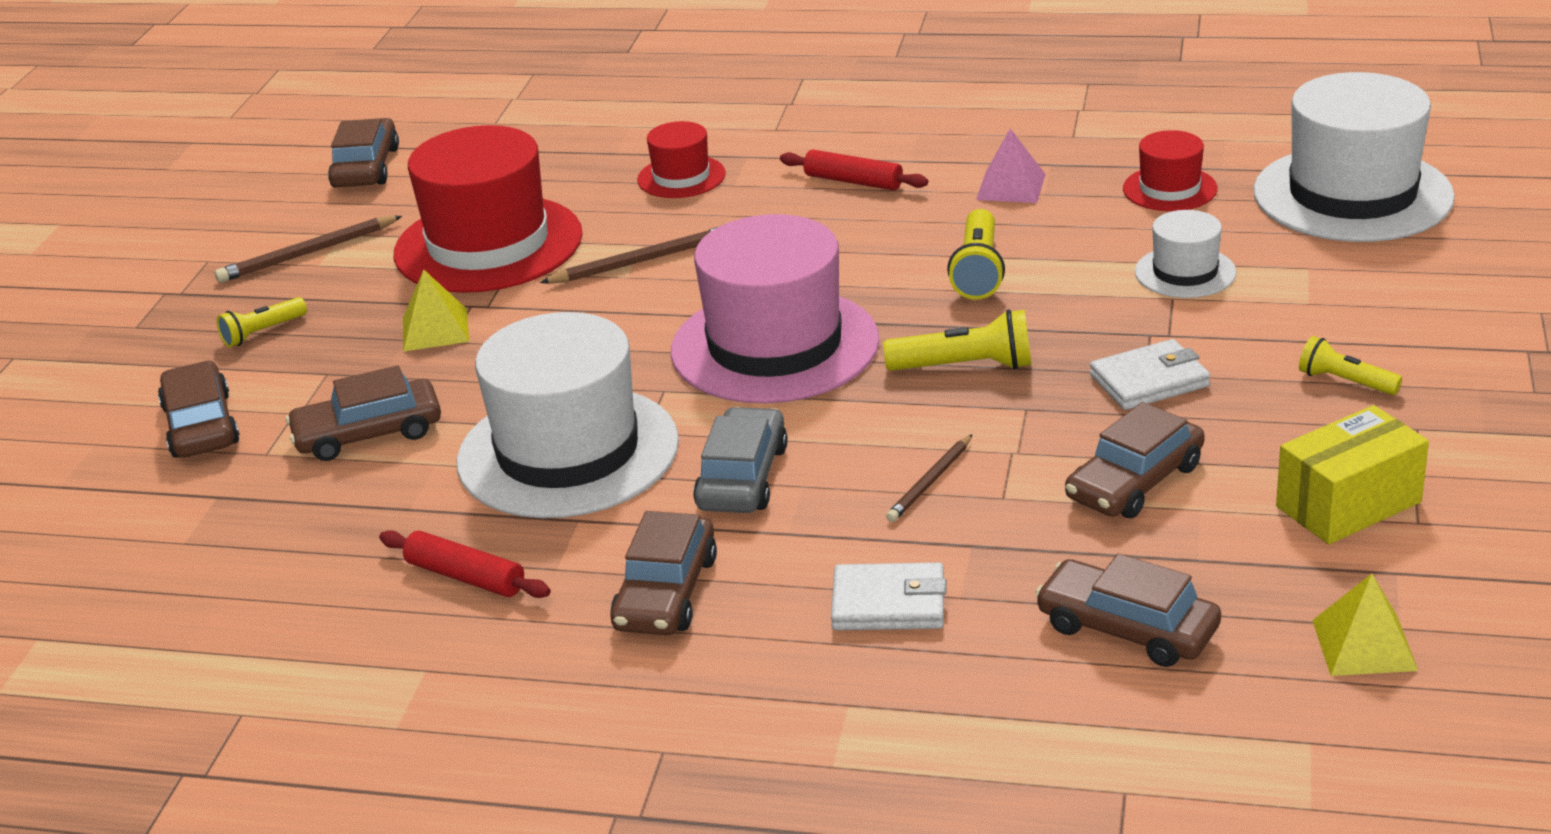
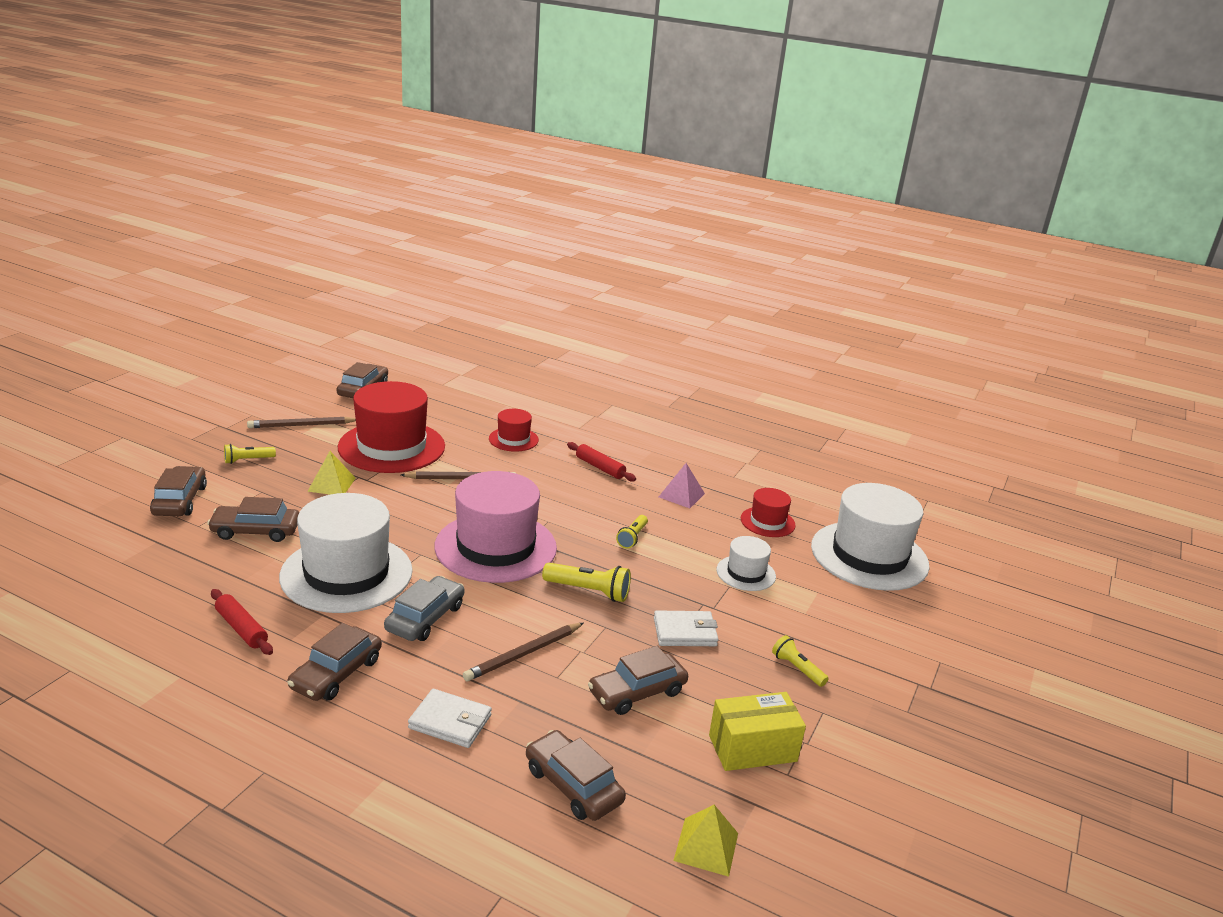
camera: 10 degrees right, 5 degrees down
brown pencil [886,434,973,522] -> brown pencil [463,623,584,681], size x1.51
yellow flashlight [947,209,1005,300] -> yellow flashlight [616,515,648,549], size x0.65

